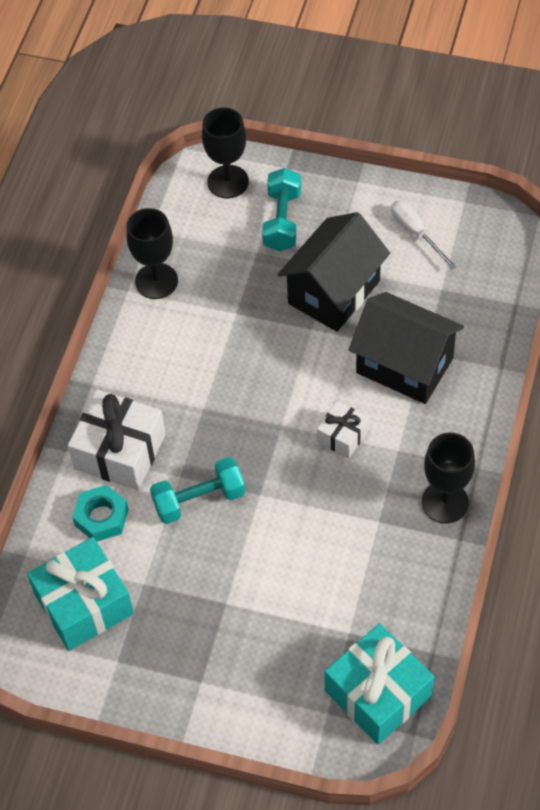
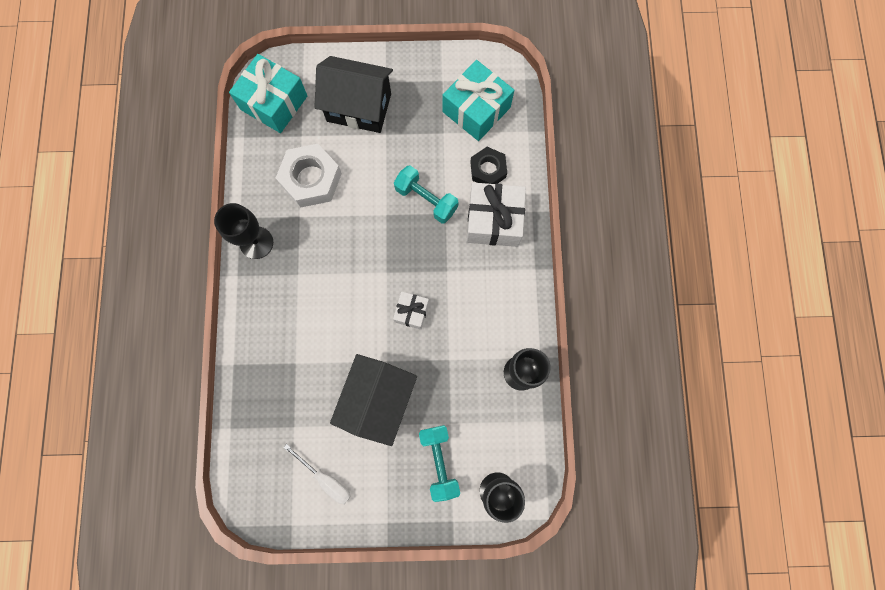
camera: 160 degrees right, 20 degrees up
turquoise nut [72,485,129,541] -> black nut [470,147,507,184]
turquoise dumbbell [150,457,245,524] -> turquoise dumbbell turned 75 degrees clockwise [394,165,459,223]
white gift [317,401,369,458] -> white gift moved to [393,292,429,330]
black house [349,292,464,404] -> black house moved to [314,56,393,133]
none -> white nut [276,144,342,207]

